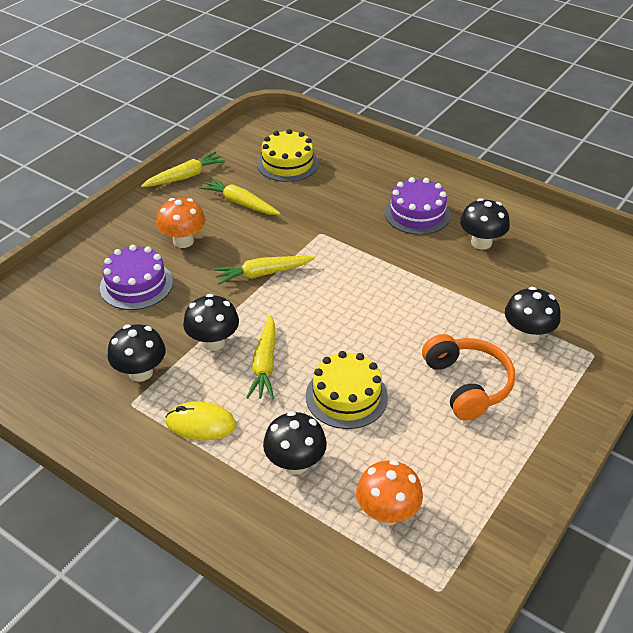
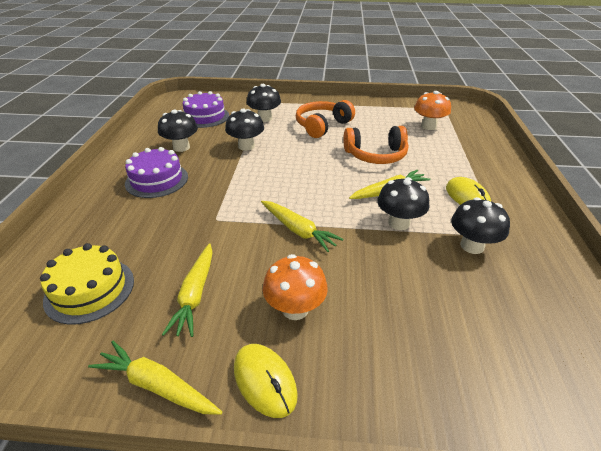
camera: 120 degrees left, 5 degrees down
purple cake [100,245,173,310] -> purple cake moved to [183,91,229,128]
black mushroom [263,411,327,475] -> black mushroom moved to [225,109,264,151]
yellow cake [306,351,388,429] -> orange headphones [343,126,408,164]
none -> yellow mouse [234,344,298,418]

